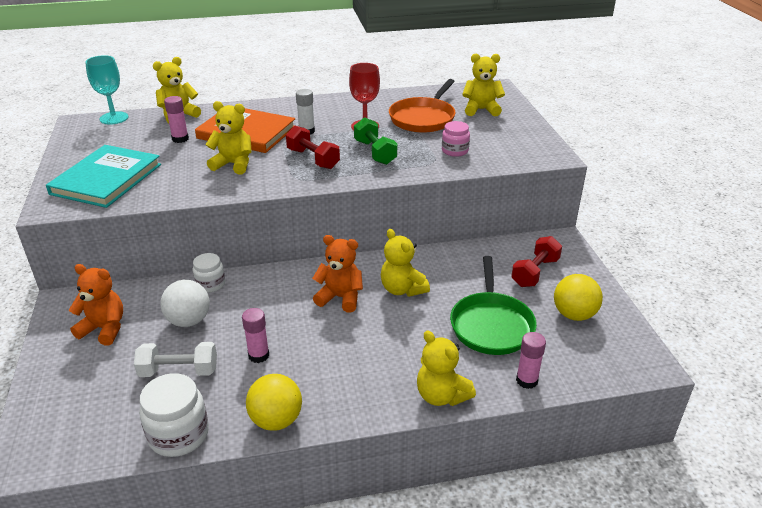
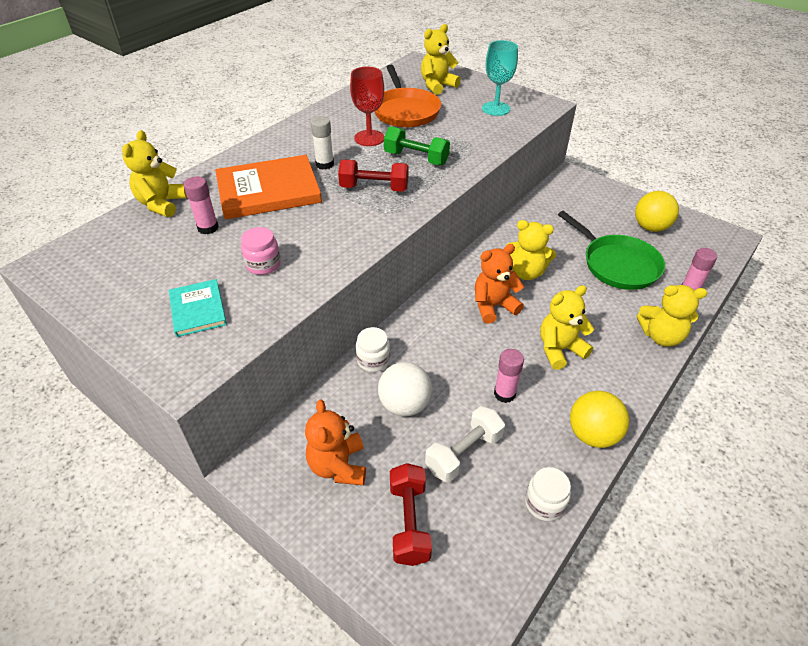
camera: 40 degrees left, 10 degrees up
turquoise book [46,145,161,208] -> turquoise book [169,279,227,337], size x0.54
orange teddy bear [69,264,123,345] -> orange teddy bear turned 75 degrees counterclockwise [305,399,366,485]
turquoise goblet [85,55,128,125] -> turquoise goblet moved to [482,40,518,116]
white jar [139,373,209,457] -> white jar [525,467,571,521], size x0.63
yellow teddy bear [206,101,252,175] -> yellow teddy bear moved to [540,285,594,370]
pink jar [442,121,470,157] -> pink jar moved to [241,227,281,275]
red dumbbell [511,236,562,287] -> red dumbbell moved to [390,463,432,566]

